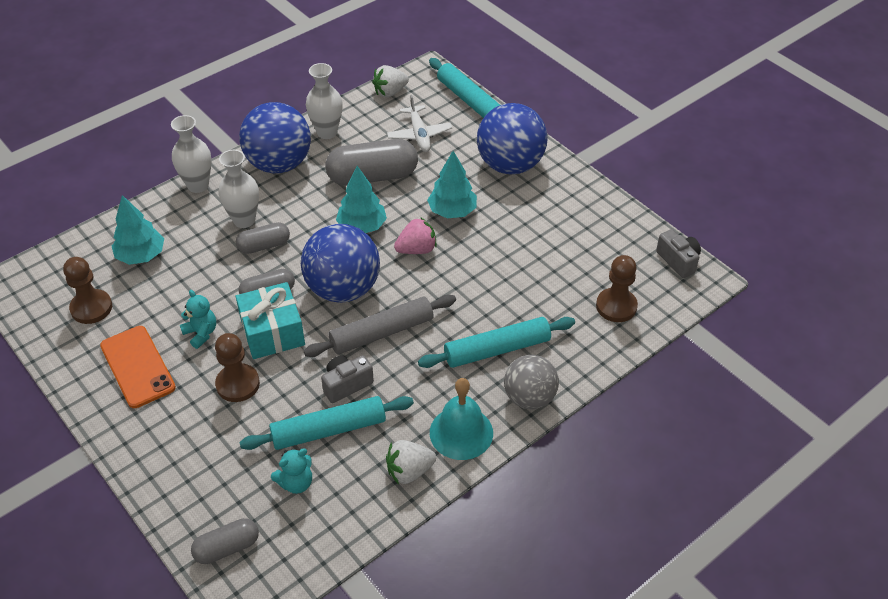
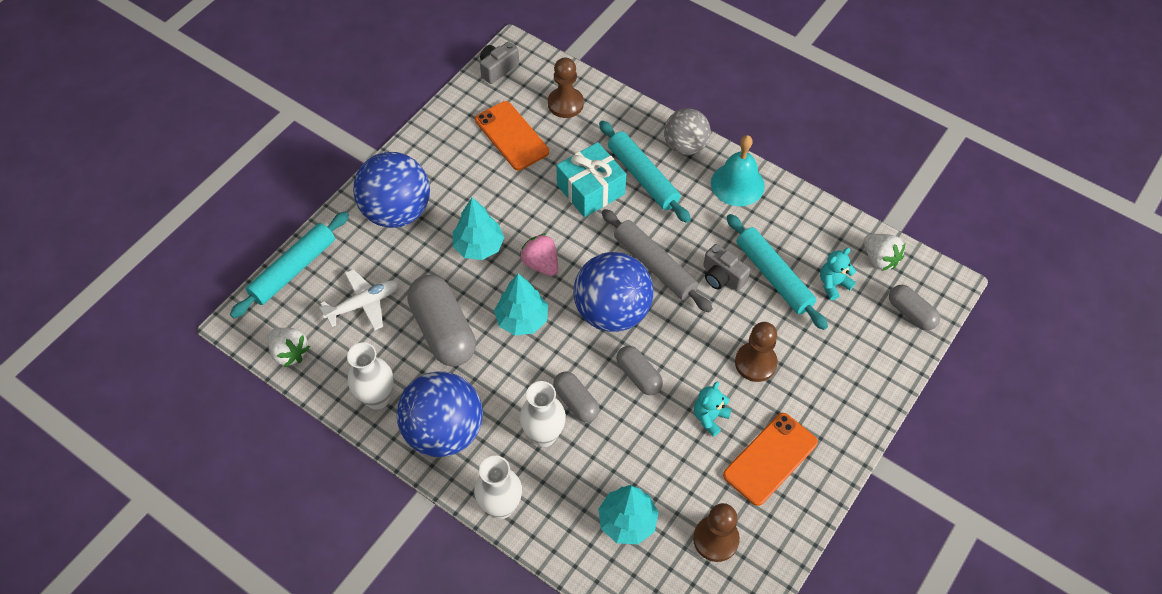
camera: 105 degrees left, 10 degrees up
turquoise gift [235,282,305,359] -> turquoise gift moved to [556,142,626,217]
turquoise teddy bear [271,448,312,494] -> turquoise teddy bear turned 75 degrees counterclockwise [820,248,856,300]
white strawberry [386,440,436,484] -> white strawberry moved to [864,234,905,271]
none -> orange phone [475,101,549,170]

